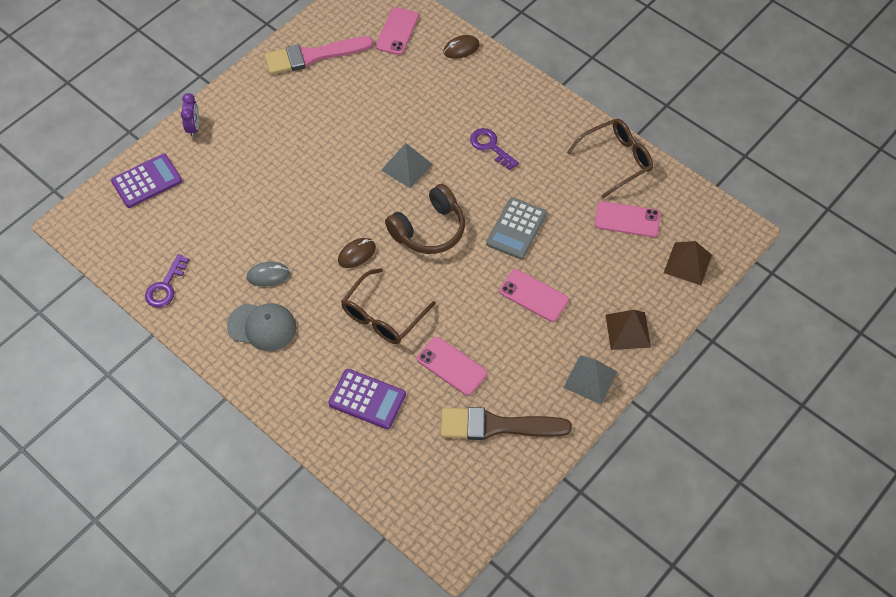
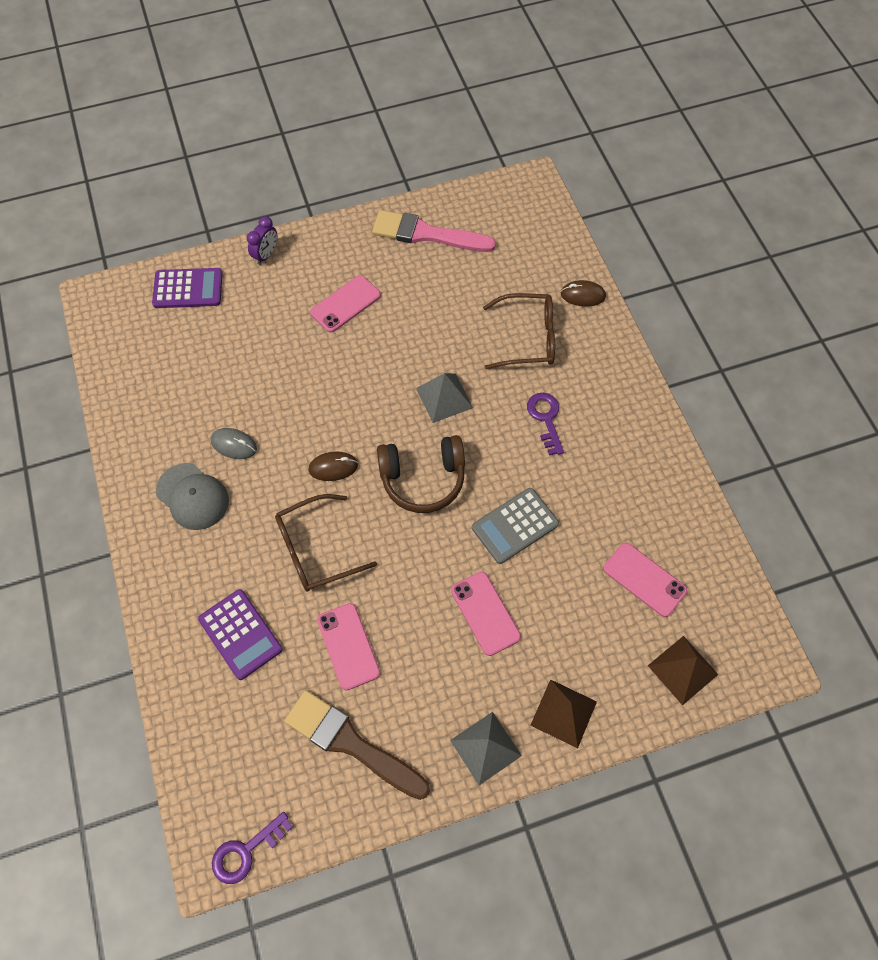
camera: 30 degrees right, 5 degrees up
purple key [145,254,189,308] -> purple key moved to [212,812,293,884]
pink phone [375,7,419,55] -> pink phone moved to [310,275,381,333]
brown glasses [567,119,653,198] -> brown glasses moved to [483,293,555,369]

